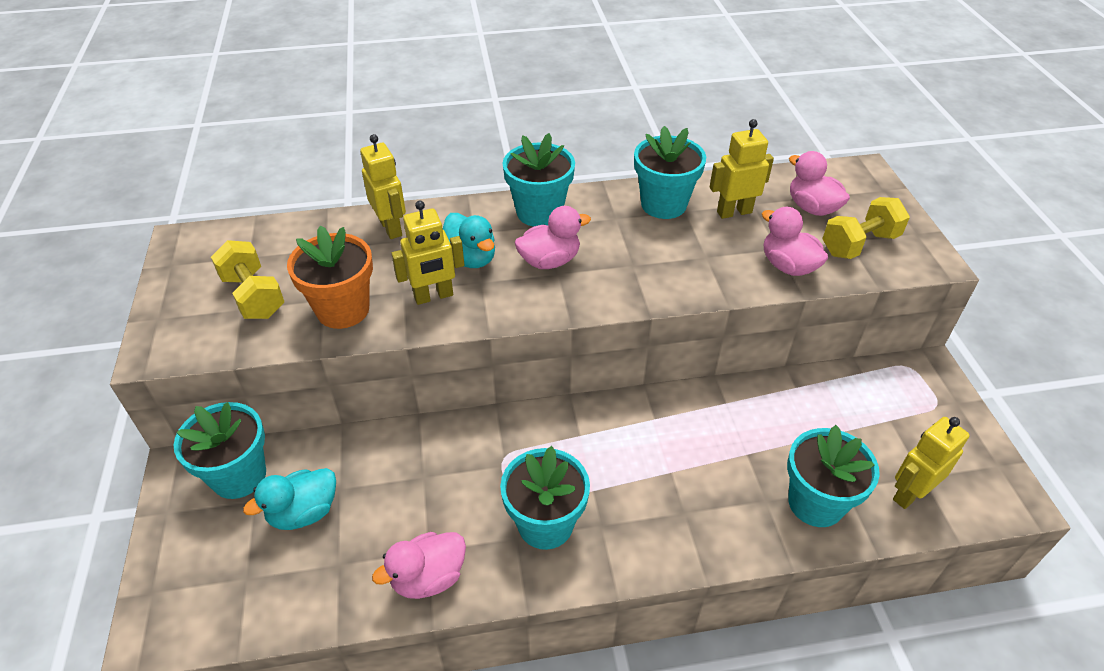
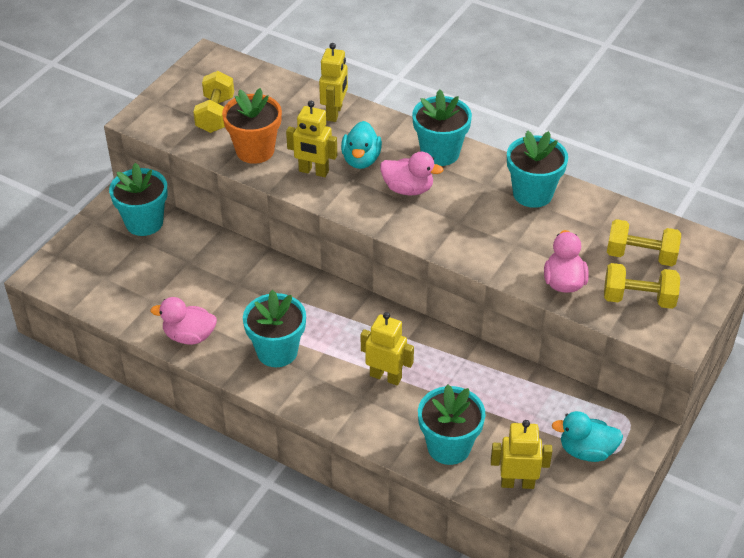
camera: 40 degrees right, 0 degrees up
turquoise duck [243,468,336,530] -> turquoise duck moved to [552,411,623,462]
yellow robot [710,119,774,219] -> yellow robot moved to [361,312,414,385]
pink duck [789,151,850,216] -> yellow dumbbell [607,219,681,266]

